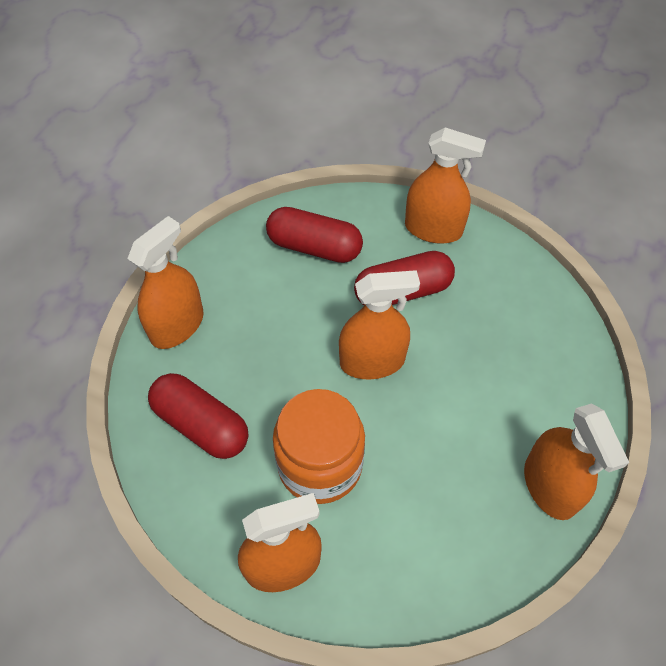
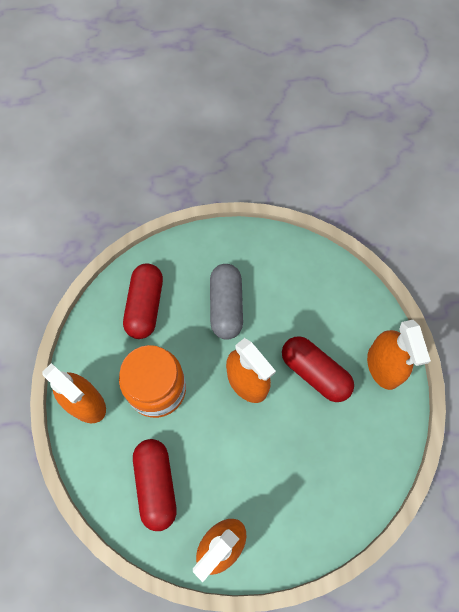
camera: 60 degrees right, 10 degrees up
orange spray bottle [127,216,204,349] -> none
red capsule [266,207,363,263] -> red capsule moved to [133,439,177,531]
none -> grey capsule [210,264,243,340]

